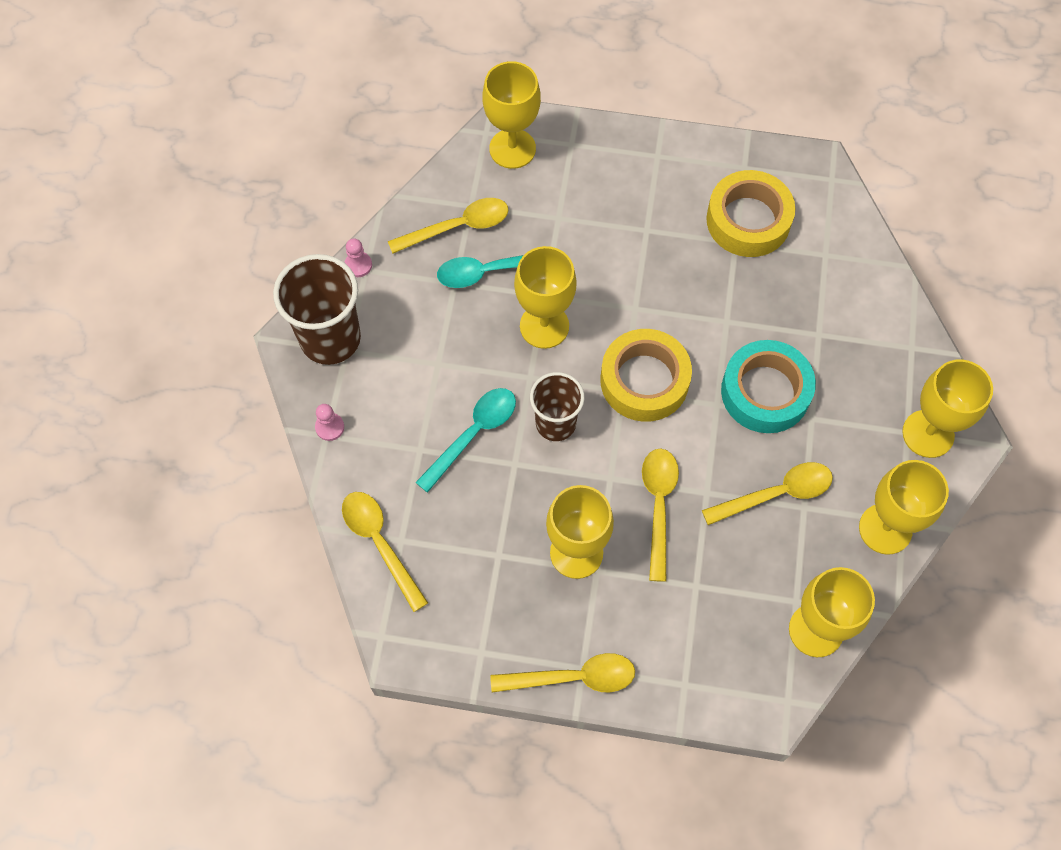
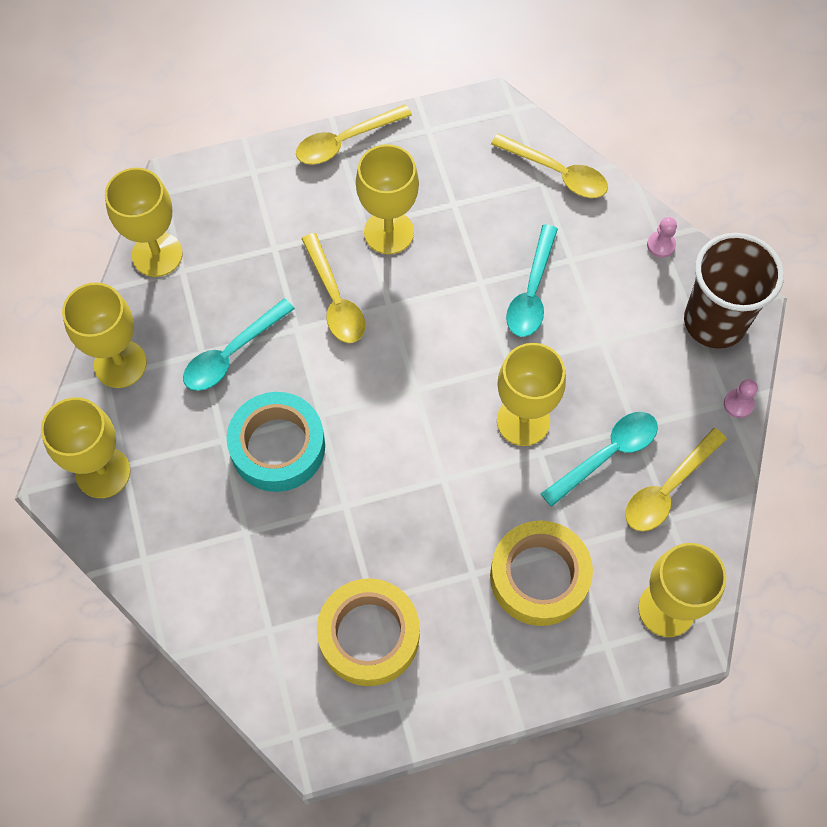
camera: 155 degrees right, 0 degrees up
brown cup [530,372,585,441] -> none
yellow tape [600,329,692,422] -> yellow tape moved to [490,520,593,626]
yellow spoon [702,462,833,525] -> turquoise spoon [183,299,295,391]

